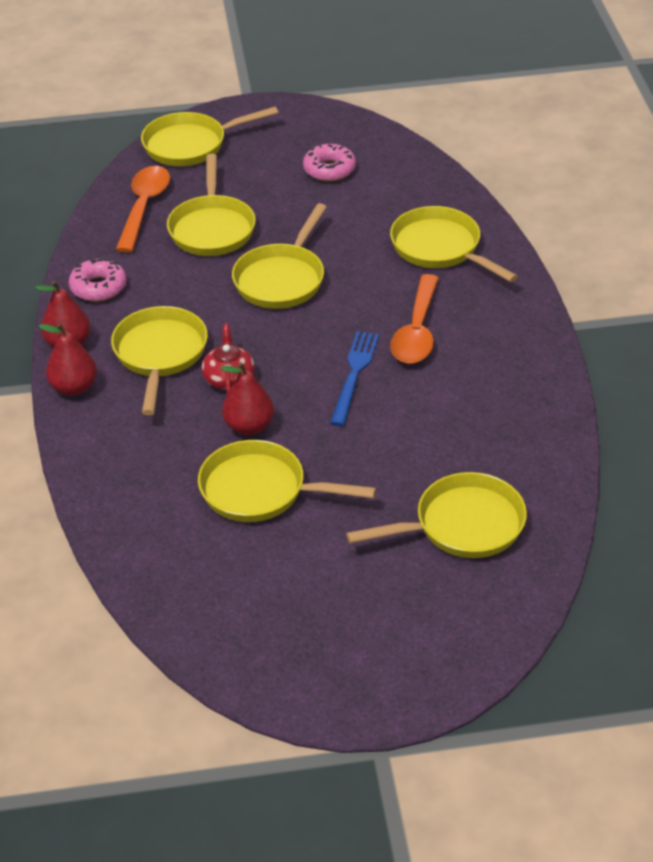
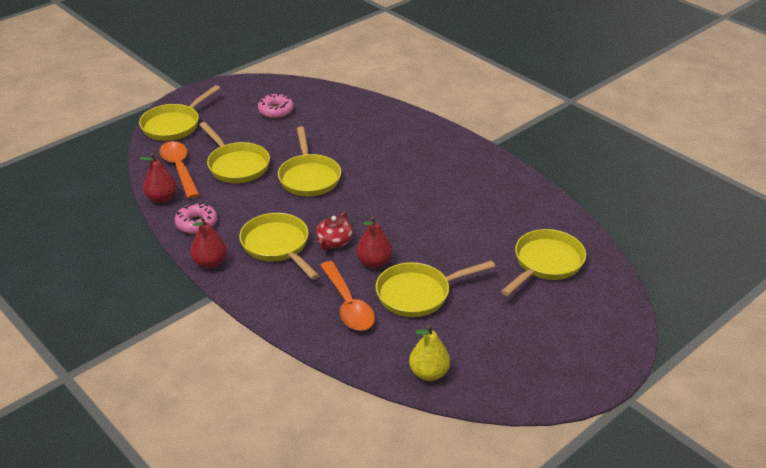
camera: 35 degrees left, 5 degrees down
red pear [38,323,97,396] -> red pear moved to [140,153,177,203]
red teapot [202,324,255,394] -> red teapot turned 120 degrees counterclockwise [316,212,353,250]
blue fork [330,331,379,426] -> none
yellow pan [390,206,518,282] -> none
orange spoon [390,274,439,364] -> orange spoon moved to [320,261,375,331]
none -> yellow pear [409,325,450,381]

